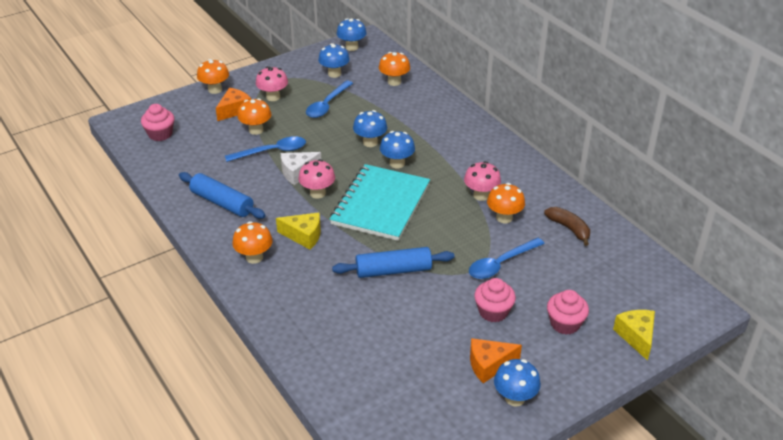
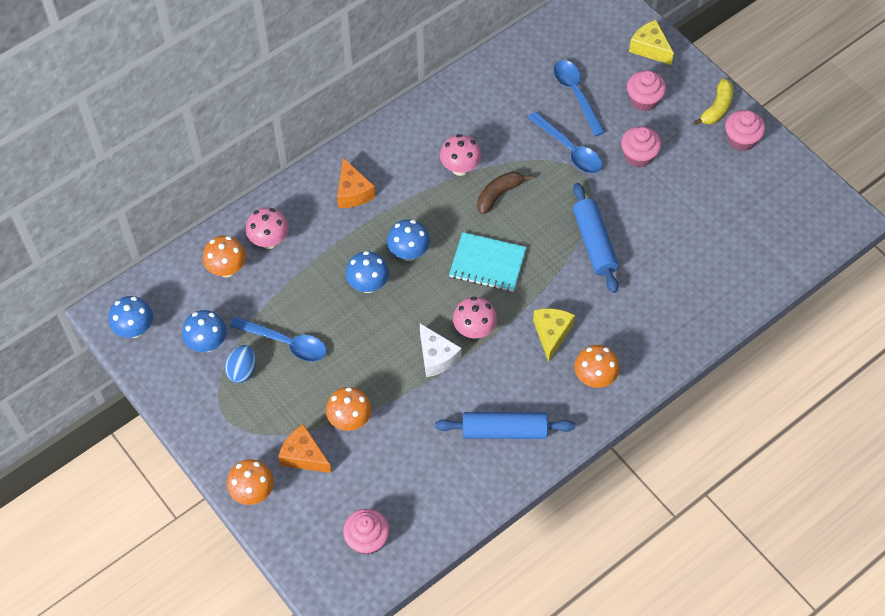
camera: 95 degrees left, 20 degrees up
blue rolling pin [179,172,266,219] -> blue rolling pin turned 60 degrees clockwise [435,412,575,439]
blue spoon [225,136,306,162] -> blue spoon moved to [554,60,605,136]
pink mushroom [256,66,288,101] -> pink mushroom moved to [246,207,289,249]
turquoise notebook [330,164,430,241] -> turquoise notebook [449,232,527,292], size x0.62
orange cheese [470,338,522,383] -> orange cheese moved to [337,158,375,208]
orange mushroom [487,183,525,223] -> none
blue mushroom [494,359,541,407] -> pink cupcake [725,110,765,151]
brown banana [544,207,590,246] -> brown banana moved to [477,172,532,215]
yellow cheese [613,310,655,361] -> yellow cheese turned 60 degrees clockwise [629,20,674,65]
none -> blue egg [225,345,256,383]
none -> yellow banana [694,78,733,125]

